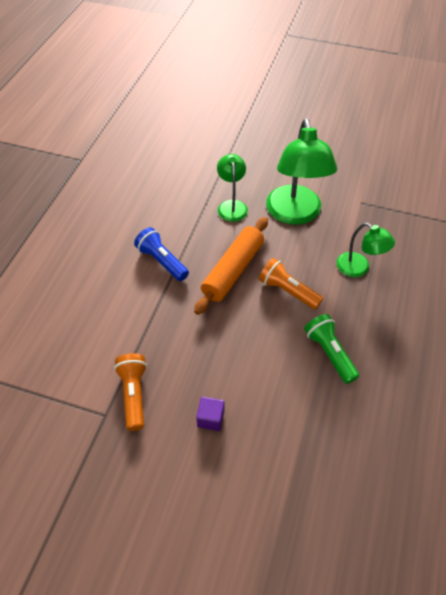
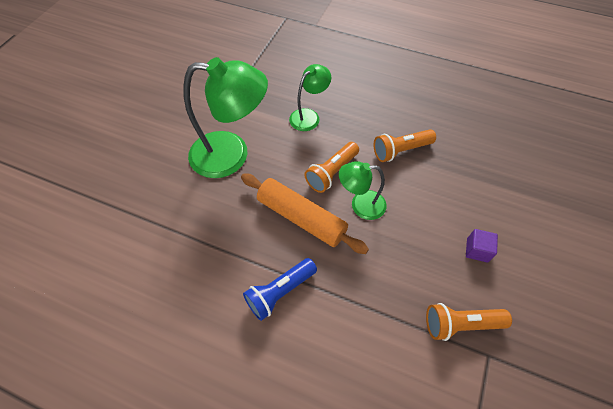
camera: 85 degrees left, 5 degrees up
green lamp [217,154,248,222] -> green lamp moved to [339,161,387,220]
green flashlight [304,314,359,384] -> orange flashlight [373,129,436,162]

